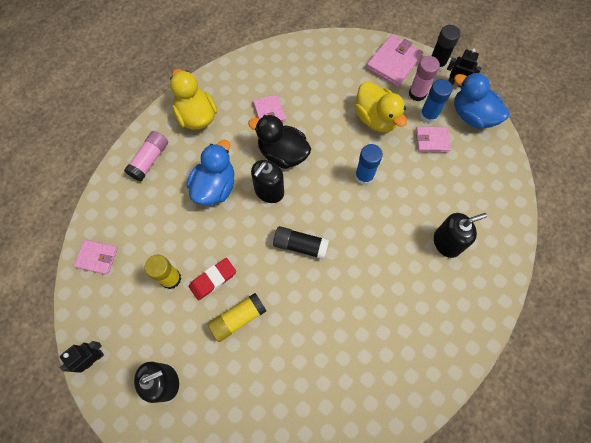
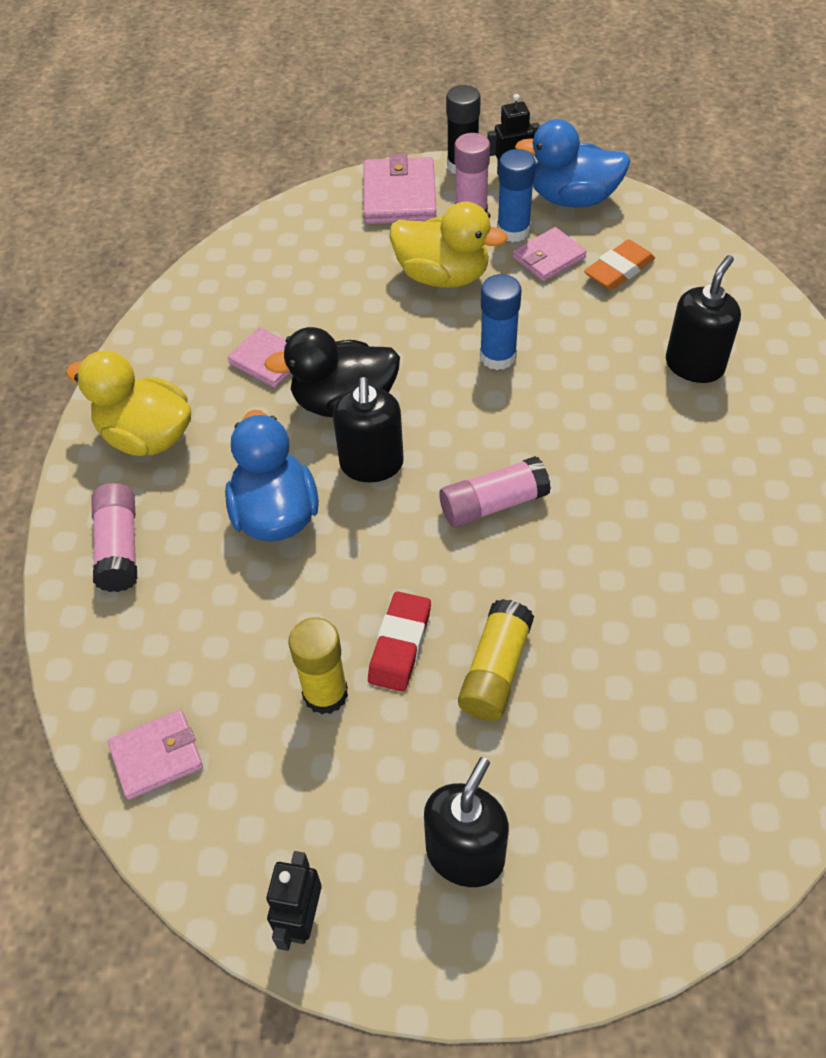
camera: 35 degrees left, 15 degrees down
black glue stick [273,226,329,260] -> pink glue stick [439,456,551,528]
none -> orange eraser [584,240,655,290]

